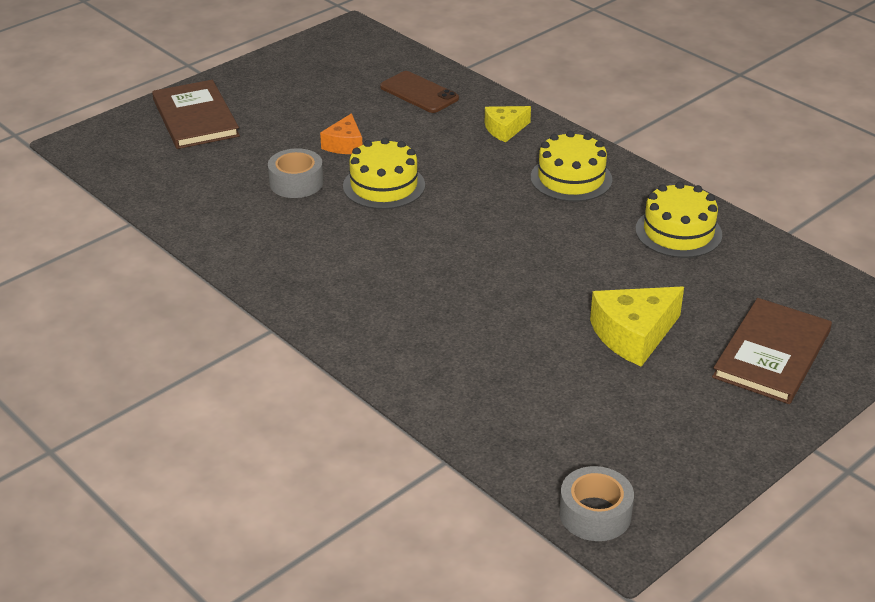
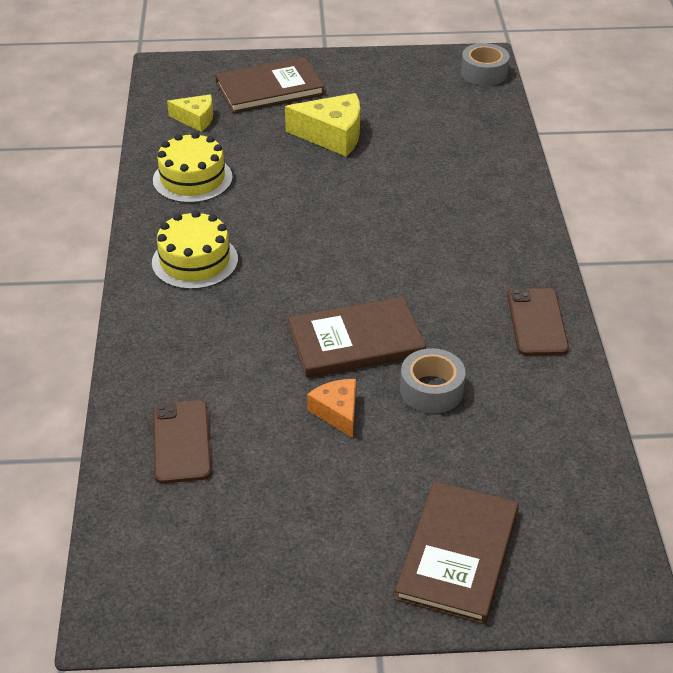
camera: 140 degrees left, 5 degrees up
orange cheese [320,113,362,154] -> orange cheese turned 75 degrees counterclockwise [307,379,356,438]
yellow cake [343,138,425,209] -> brown book [288,297,426,378]
yellow cheese [485,106,531,142] -> yellow cheese moved to [167,94,213,132]
none -> brown phone [508,288,569,356]

